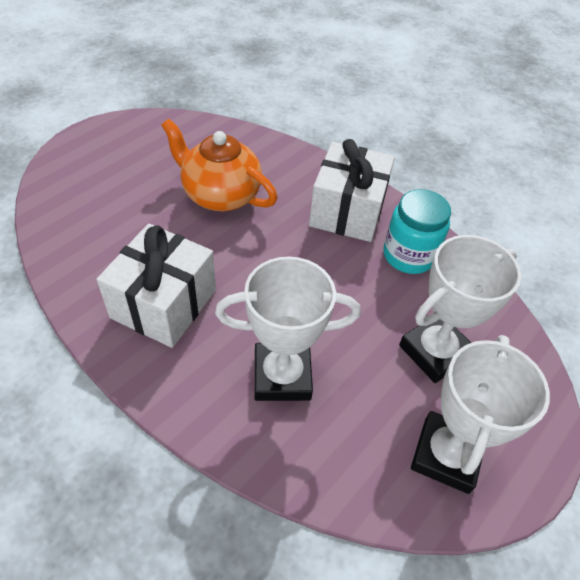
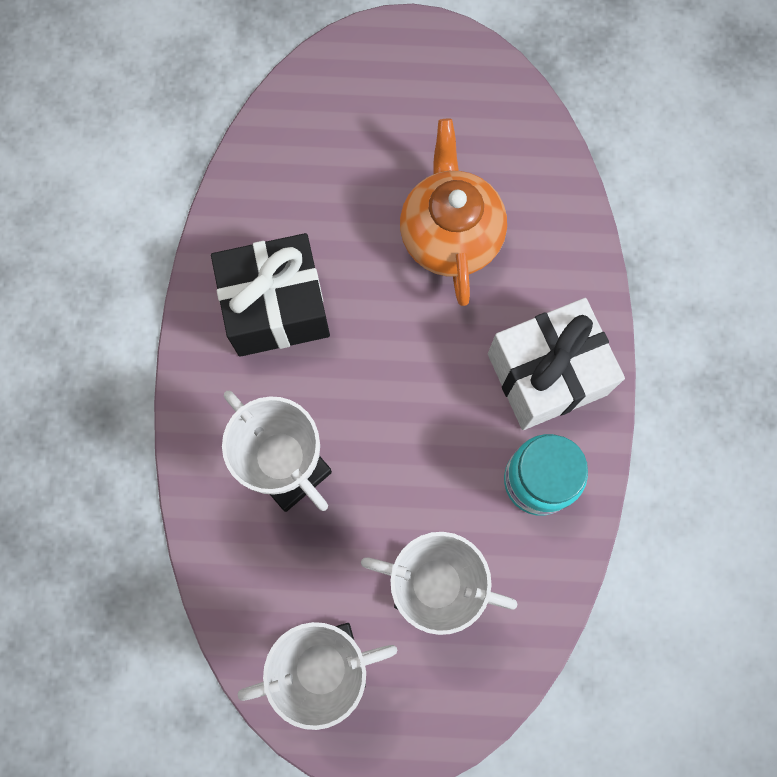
camera: 55 degrees right, 25 degrees up
white gift [97,223,216,348] -> black gift [211,233,330,357]

